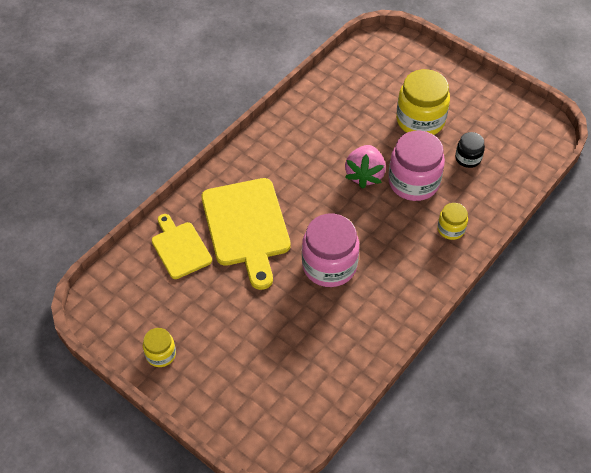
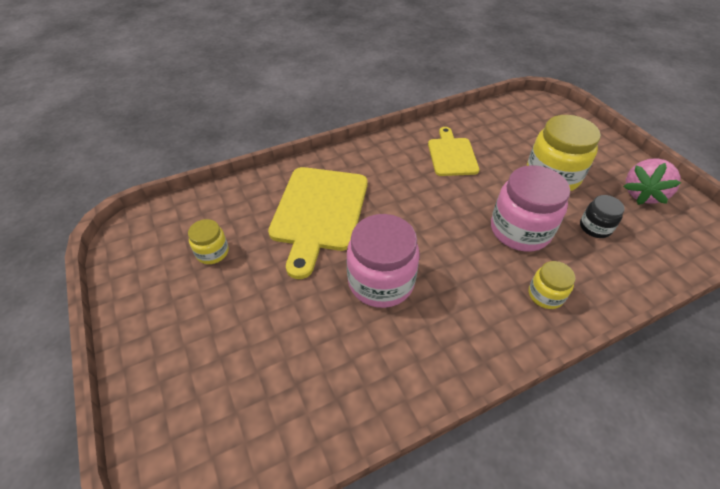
camera: 25 degrees right, 5 degrees down
yellow jar [143,328,176,367] -> yellow jar moved to [188,219,229,264]
yellow cutting board [152,214,212,279] -> yellow cutting board moved to [428,127,479,176]
pink strawberry [345,145,386,189] -> pink strawberry moved to [623,158,682,205]

